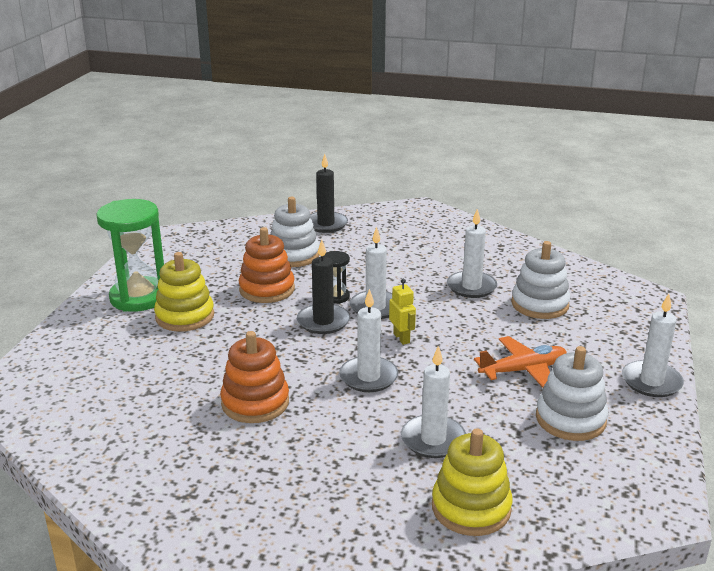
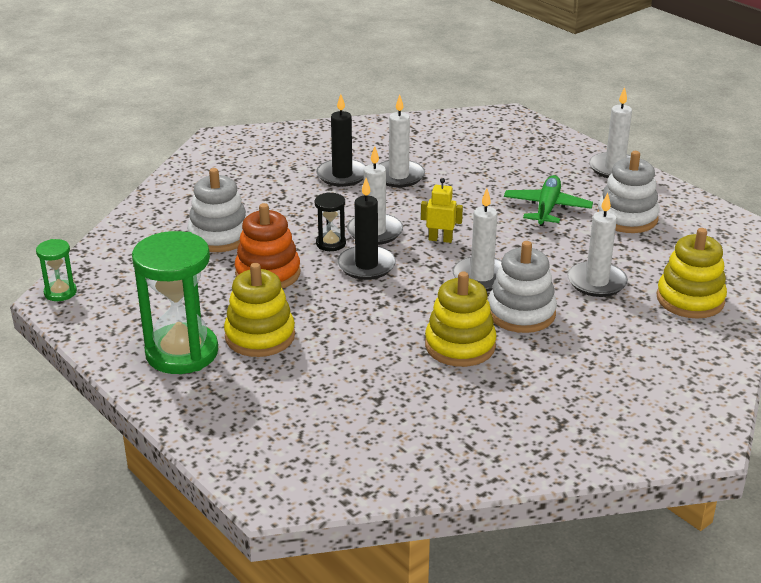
camera: 55 degrees left, 5 degrees up
orange stacking toy [220,331,289,423] -> yellow stacking toy [425,272,497,367]
black candle [310,154,348,233] -> black candle moved to [316,94,366,187]
orange plane [474,336,567,388] -> green plane [504,175,593,226]
white stacking toy [511,241,570,319] -> white stacking toy moved to [488,241,557,333]
none -> green hourglass [36,239,77,301]

